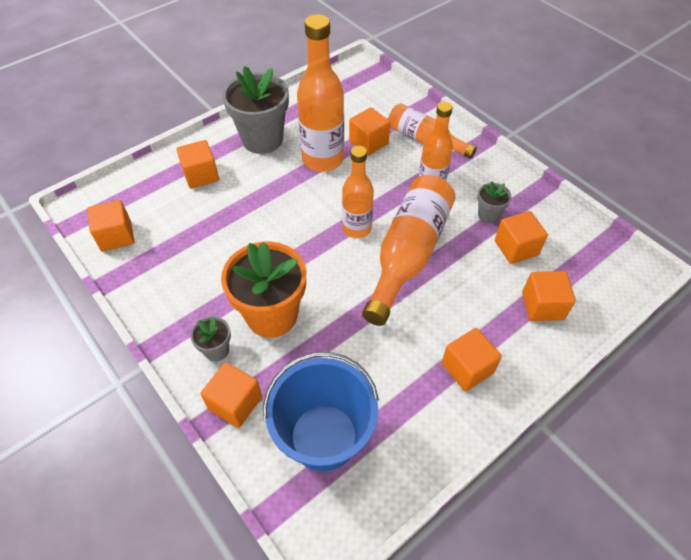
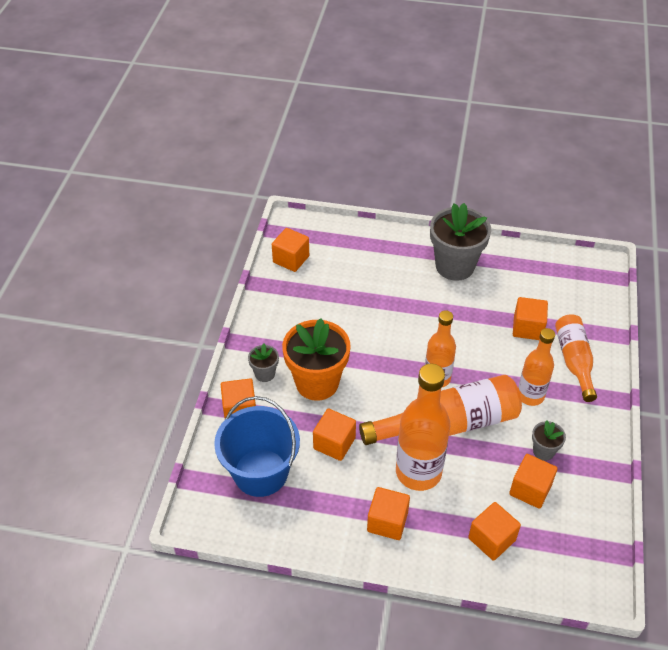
camera: 50 degrees right, 5 degrees down
orange cube [176,140,219,189] -> orange cube moved to [313,409,356,461]
orange bottle [297,14,344,172] -> orange bottle moved to [396,364,450,491]

